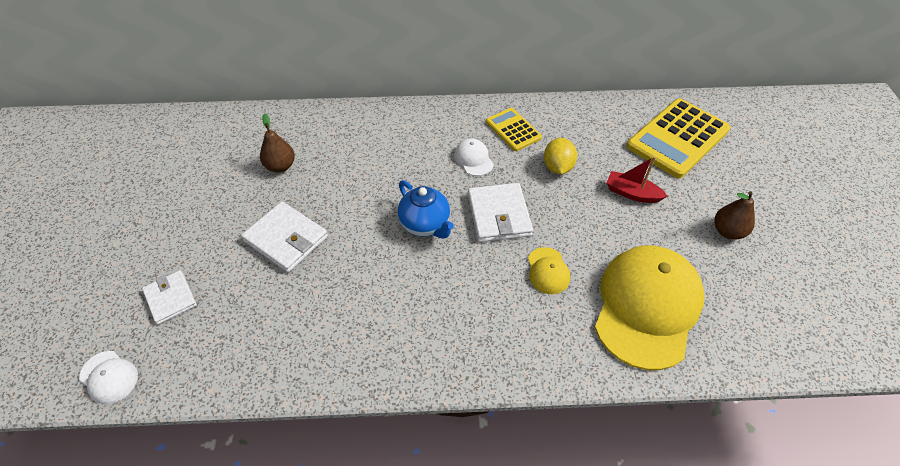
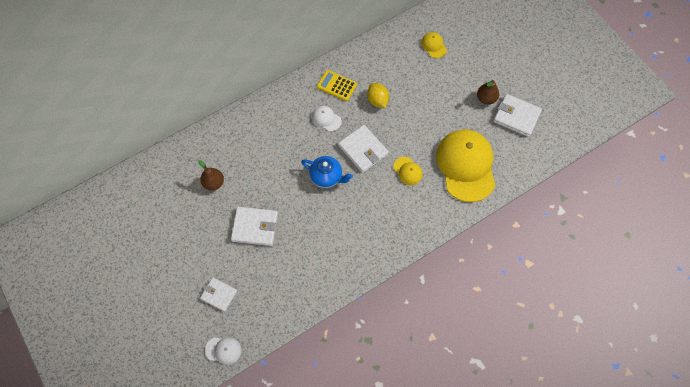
camera: 30 degrees left, 15 degrees up
red boat [607,156,667,203] -> none
yellow calculator [626,98,731,178] -> yellow cap [421,32,447,58]
none -> white wallet [493,94,542,137]

